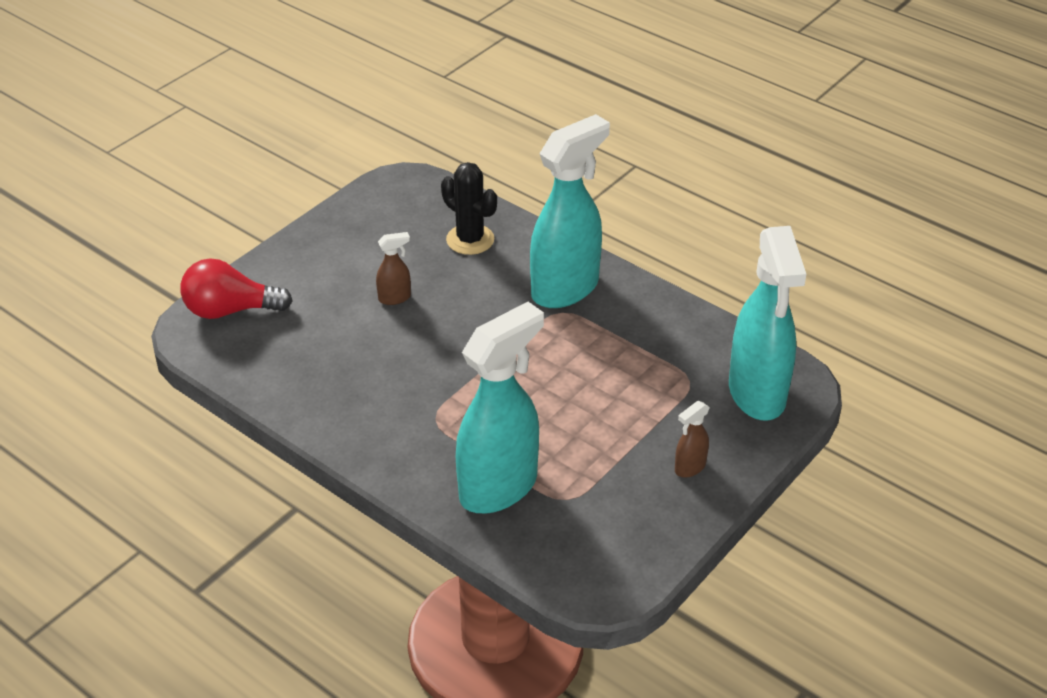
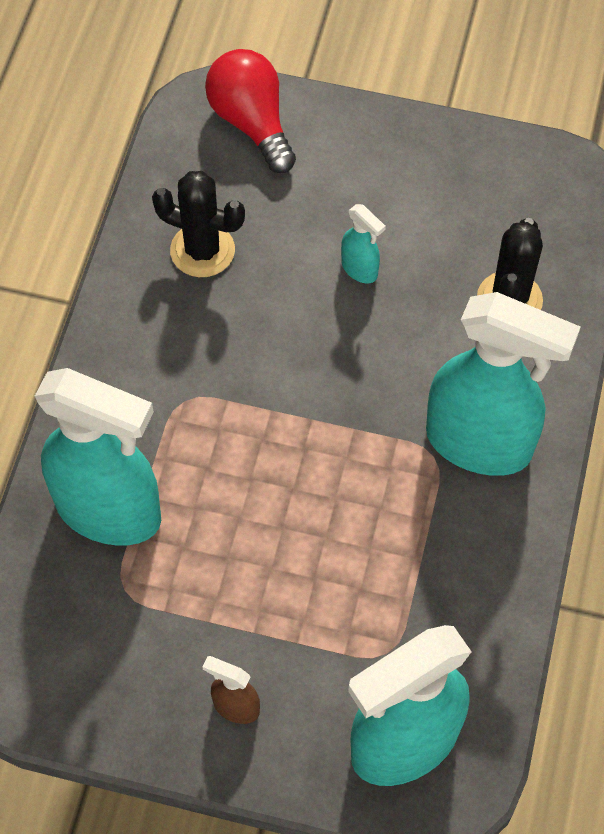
camera: 65 degrees right, 20 degrees up
brown spray bottle [376,232,411,305] -> turquoise spray bottle [341,204,386,283]
none -> black cactus [152,171,245,277]

